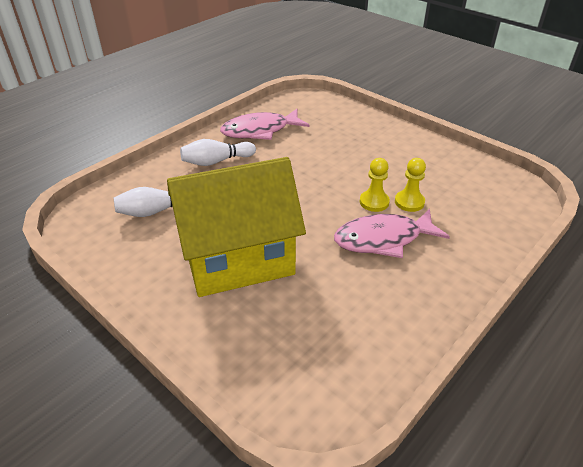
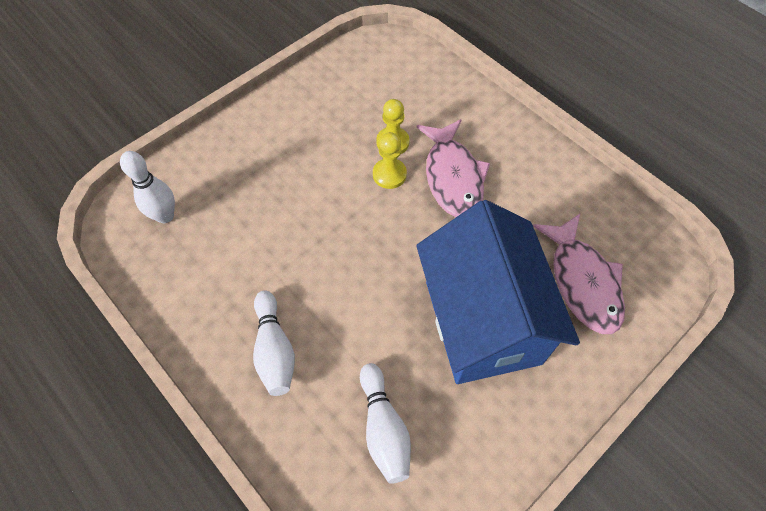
camera: 85 degrees left, 20 degrees up
yellow house [167,157,306,297] -> blue house [416,200,580,384]
pink fish [220,109,309,140] -> pink fish moved to [533,214,625,334]
none -> white bowling pin [120,151,175,223]

